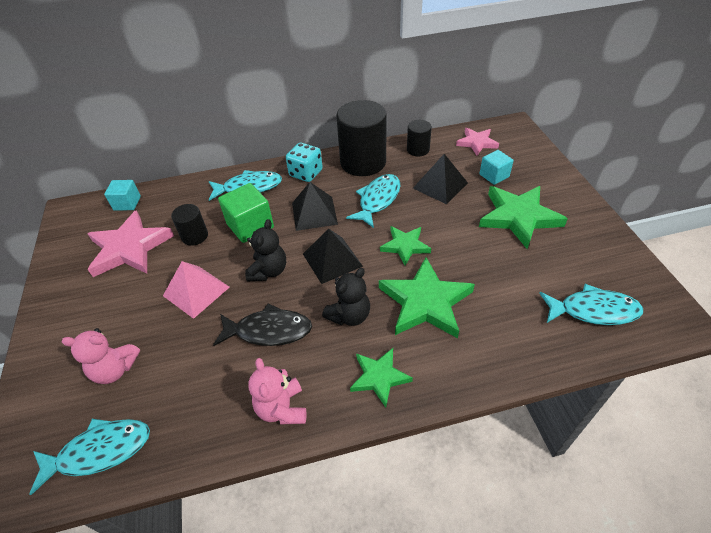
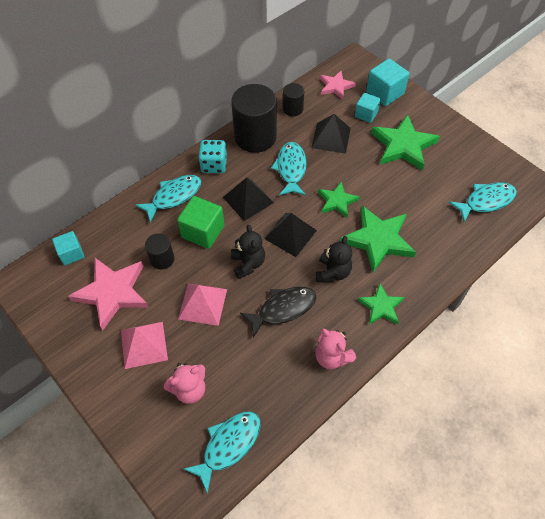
camera: 30 degrees left, 10 degrees up
none -> pink pyramid [121,322,168,369]
none -> turquoise cube [366,58,409,106]

